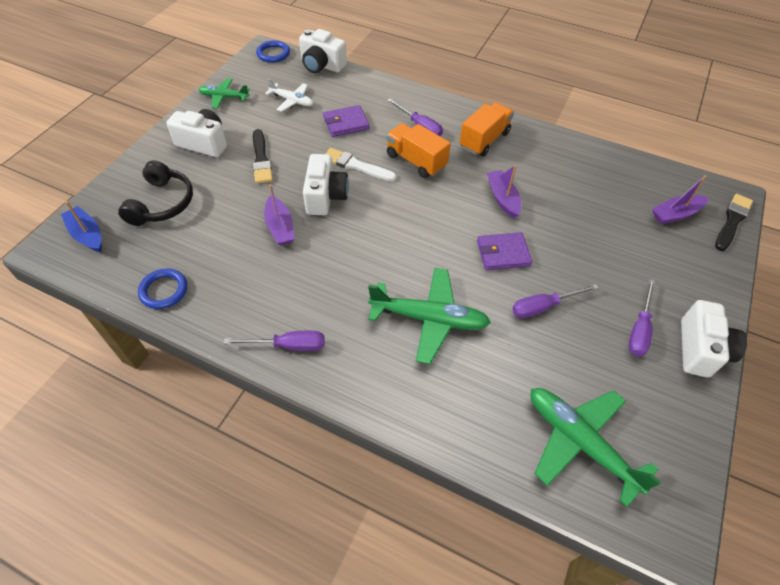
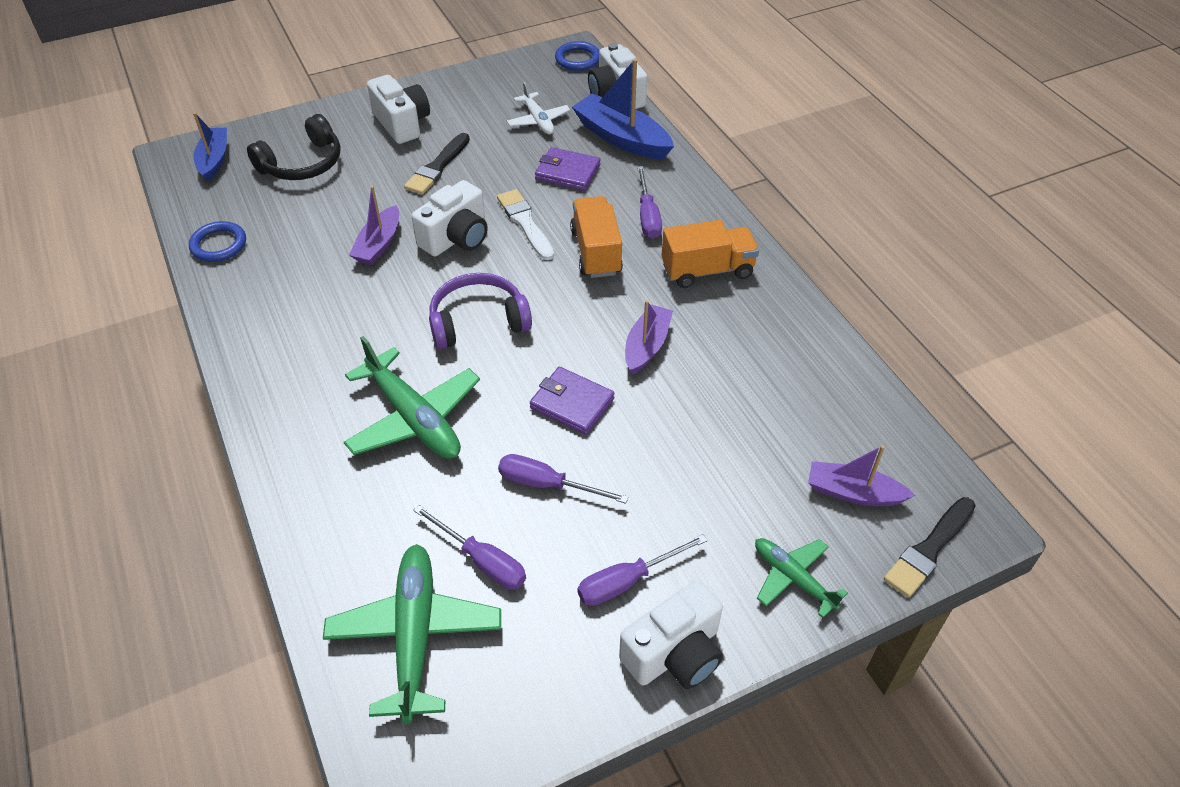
camera: 40 degrees right, 5 degrees down
green plane [199,78,250,109] -> green plane moved to [755,538,848,618]
purple screwdriver [224,331,325,351] -> purple screwdriver moved to [413,505,526,590]
black brush [715,194,753,251] -> black brush turned 150 degrees clockwise [884,497,976,597]
none -> purple headphones [429,273,532,349]
none -> blue boat [572,59,674,160]

